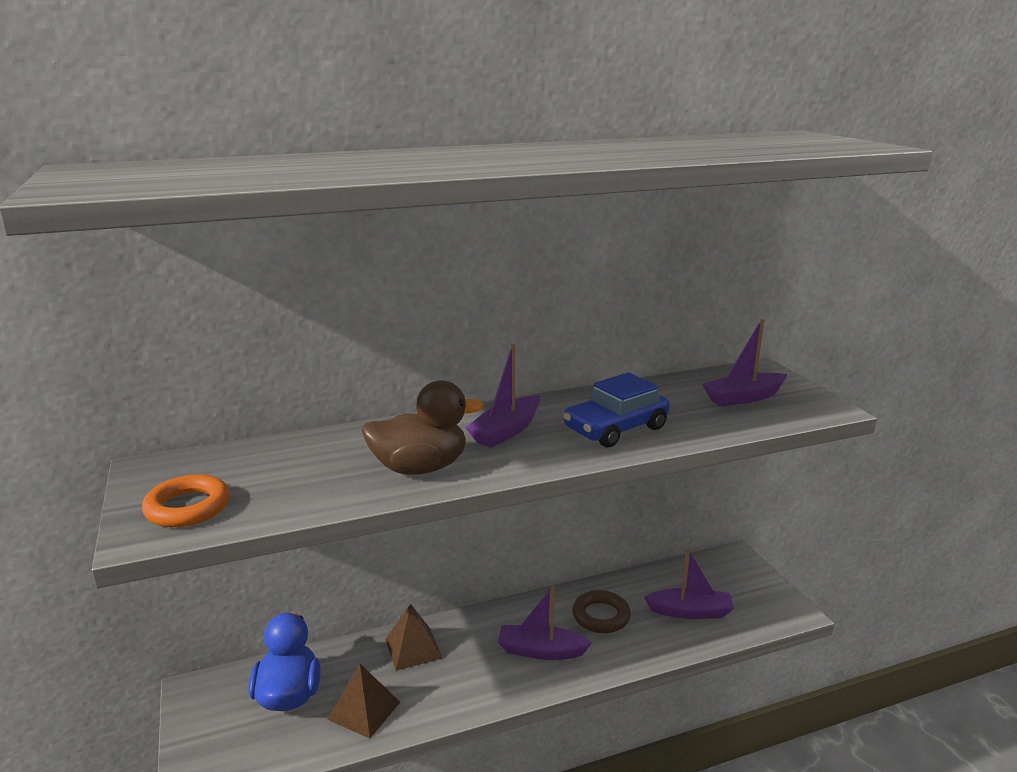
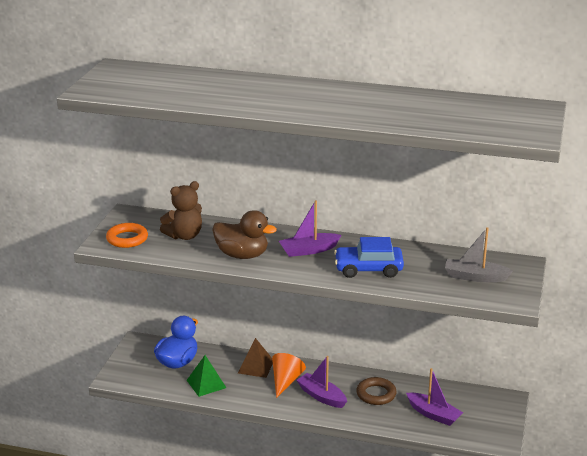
camera: 35 degrees right, 5 degrees up
brown pyramid [327,663,400,739] -> green pyramid [187,355,226,397]
purple boat [702,319,787,407] -> grey boat [445,227,513,282]
none -> brown teddy bear [160,181,202,240]
none -> orange cone [272,353,306,398]

